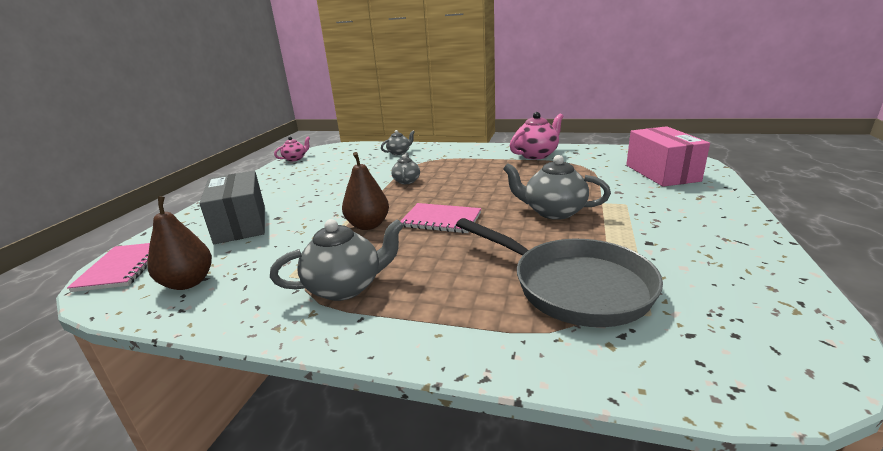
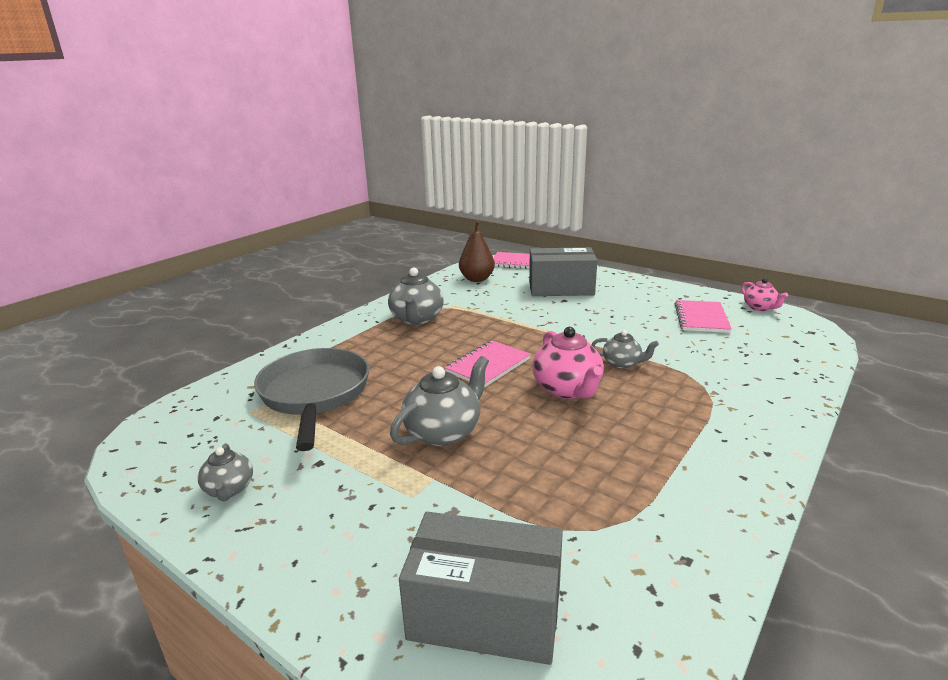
camera: 110 degrees right, 0 degrees up
brown pear [342,152,389,230] -> none
grey teapot [381,130,415,155] -> grey teapot moved to [198,443,253,502]
grey pan [456,218,663,327] -> grey pan turned 105 degrees clockwise [254,348,369,451]
pink teapot [510,112,564,159] -> pink teapot moved to [532,327,604,399]
pink box [626,126,710,187] -> grey box [399,512,563,665]
none -> pink notebook [675,300,732,333]

